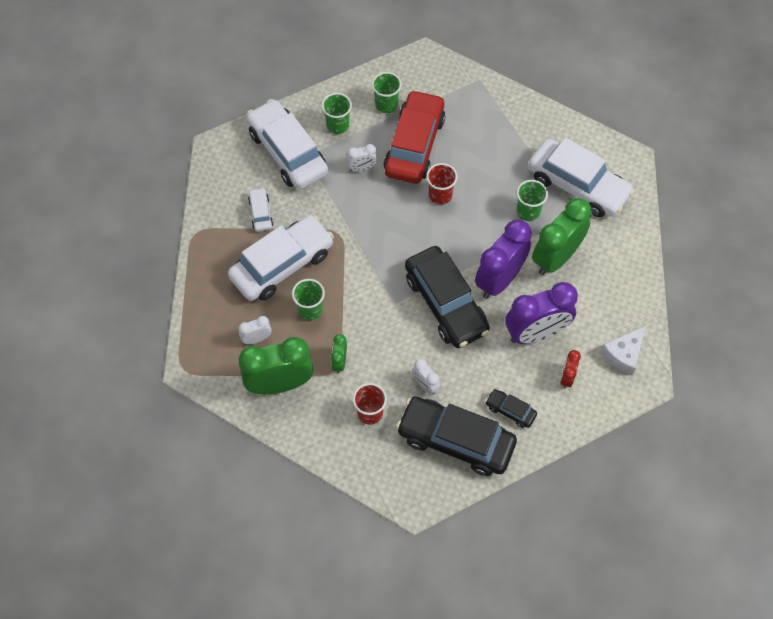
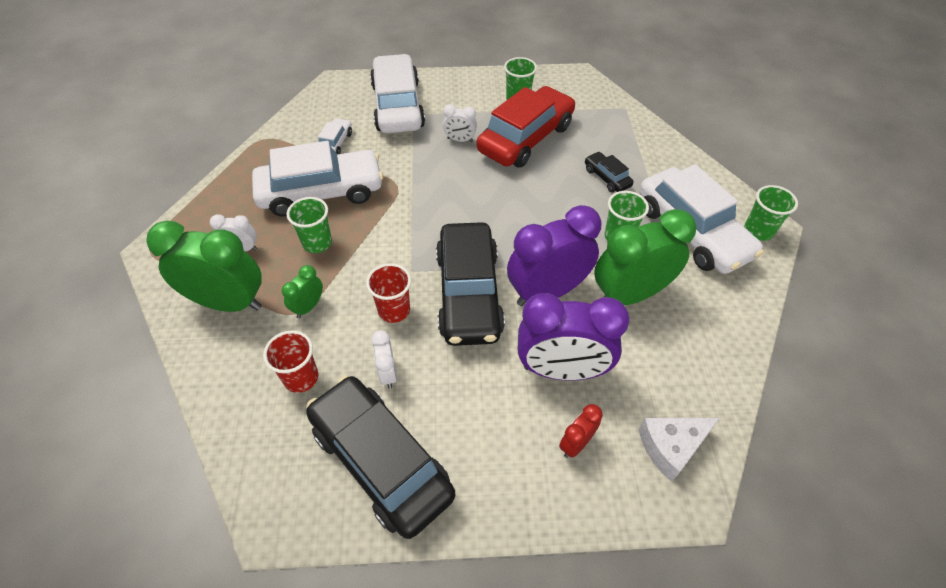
camera: 25 degrees right, 10 degrees down
green cup [322,93,352,134] -> green cup moved to [744,185,798,241]
red cup [426,163,458,205] -> red cup moved to [366,263,411,323]
black car [485,389,537,428] -> black car moved to [585,152,634,192]

